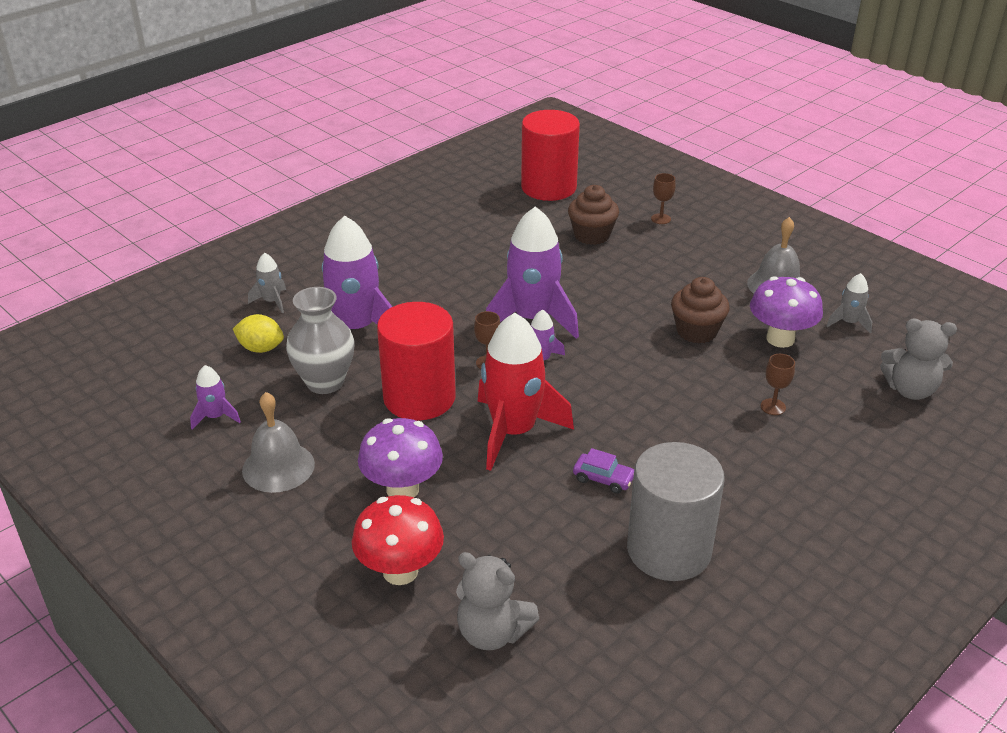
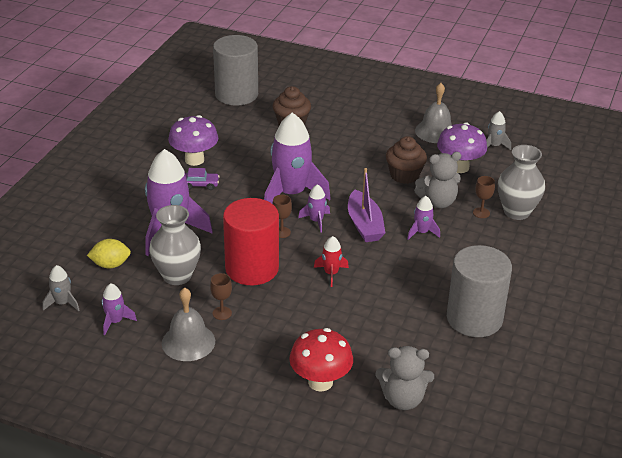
camera: 25 degrees left, 0 degrees up
grey rocket [248,253,286,313] -> grey rocket moved to [43,265,79,311]
purple mushroom [358,418,443,497] -> purple mushroom moved to [168,115,218,166]
red rocket [477,313,574,471] -> red rocket [314,236,349,287], size x0.46
red cylinder [521,110,580,201] -> grey cylinder [213,35,258,105]
purple car [573,448,634,494] -> purple car moved to [185,168,220,190]
brown goblet [651,173,676,224] -> brown goblet moved to [210,273,232,320]
grey teddy bear [880,319,957,400] -> grey teddy bear moved to [414,152,461,208]
none -> purple boat [348,168,385,242]
none -> purple rocket [407,196,440,240]
none -> grey vase [498,145,545,220]

